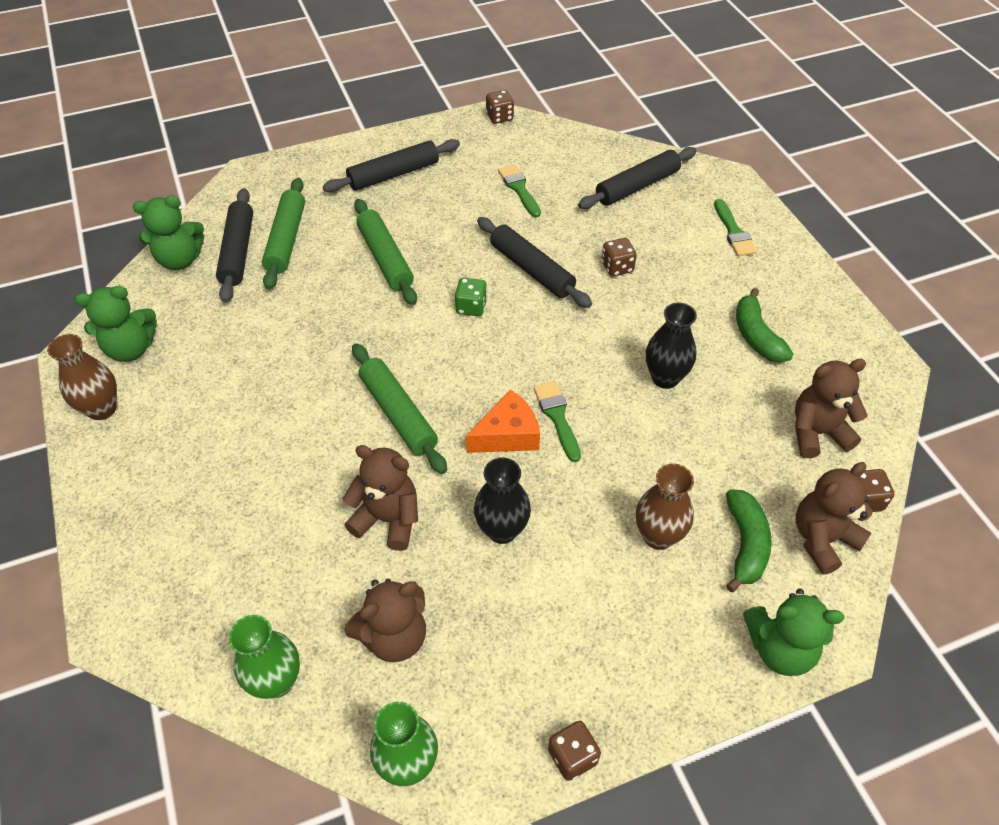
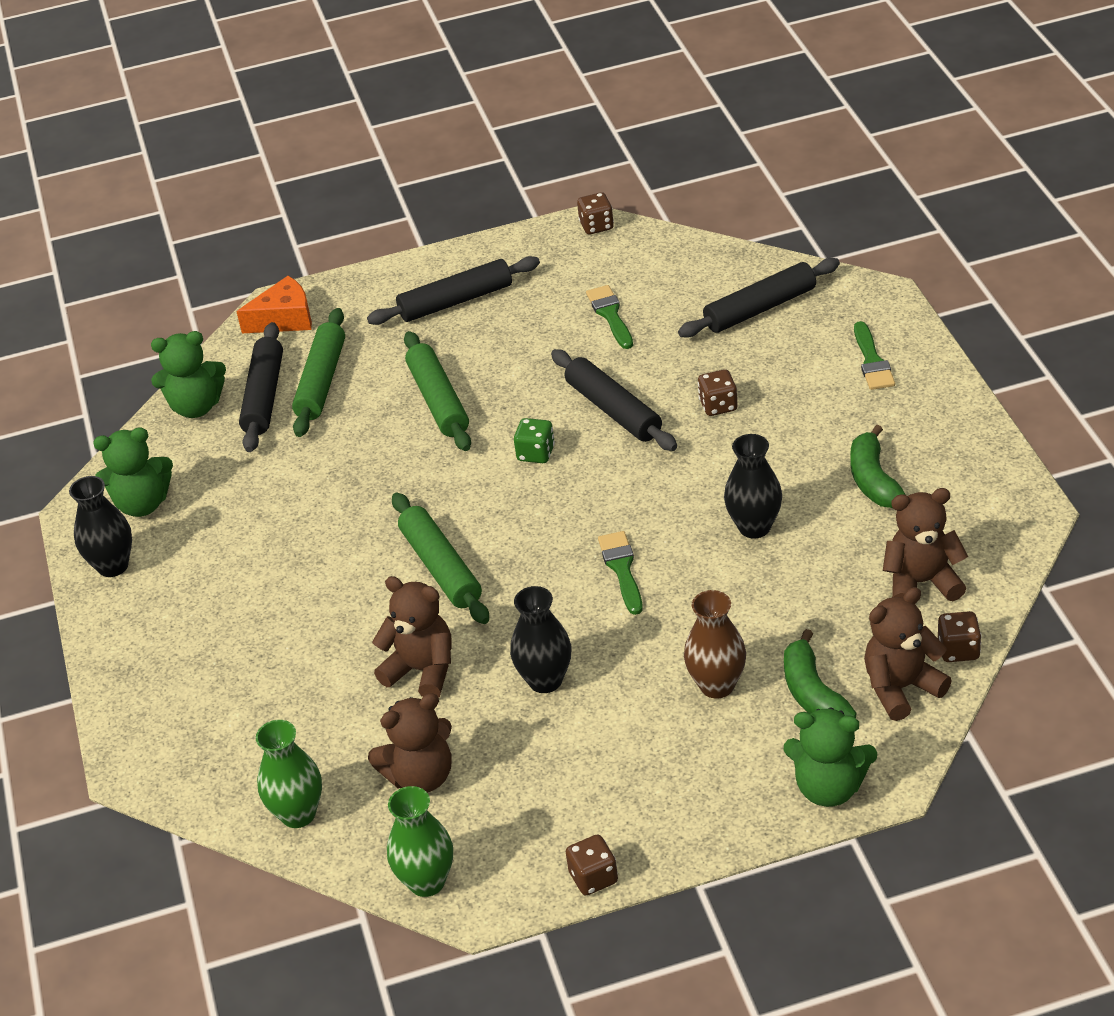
camera: 10 degrees right, 10 degrees down
brown vase [47,334,117,420] -> black vase [69,476,132,577]
orange cheese [466,389,540,453] -> orange cheese moved to [236,276,312,333]
green banana [726,489,772,592] -> green banana turned 150 degrees clockwise [784,629,857,718]

